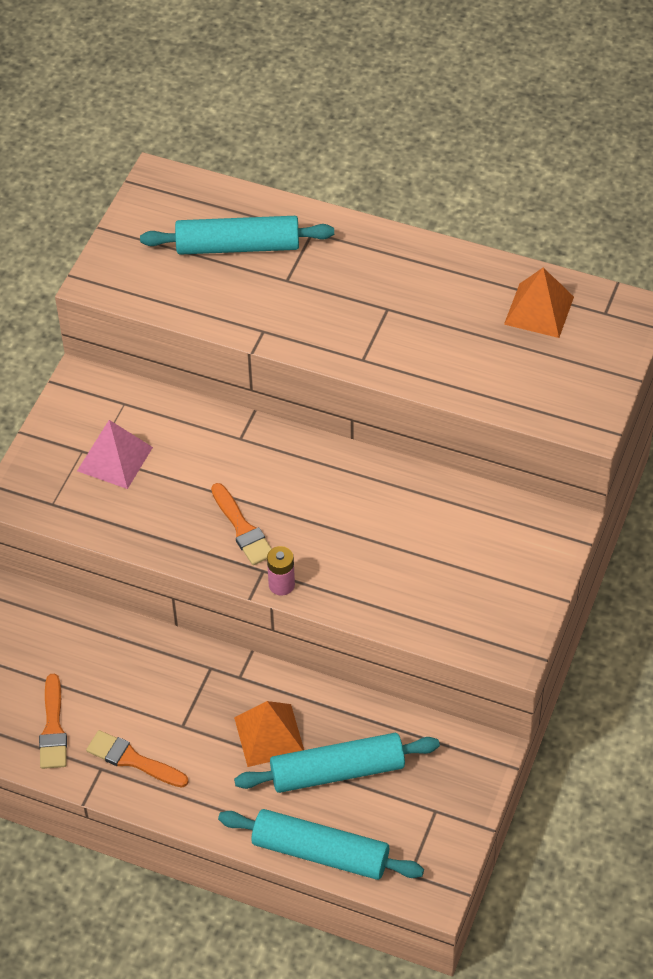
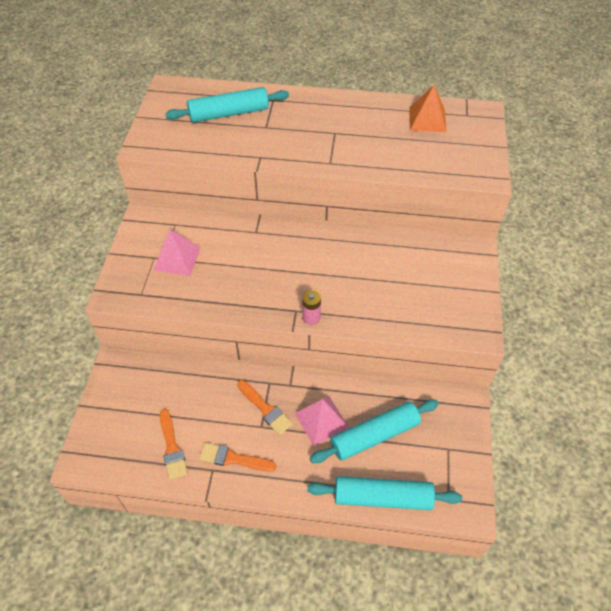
camera: 15 degrees left, 0 degrees up
orange brush [211,483,272,565] -> orange brush moved to [237,380,293,435]
orange pyramid [234,701,304,767] -> pink pyramid [295,397,349,446]

